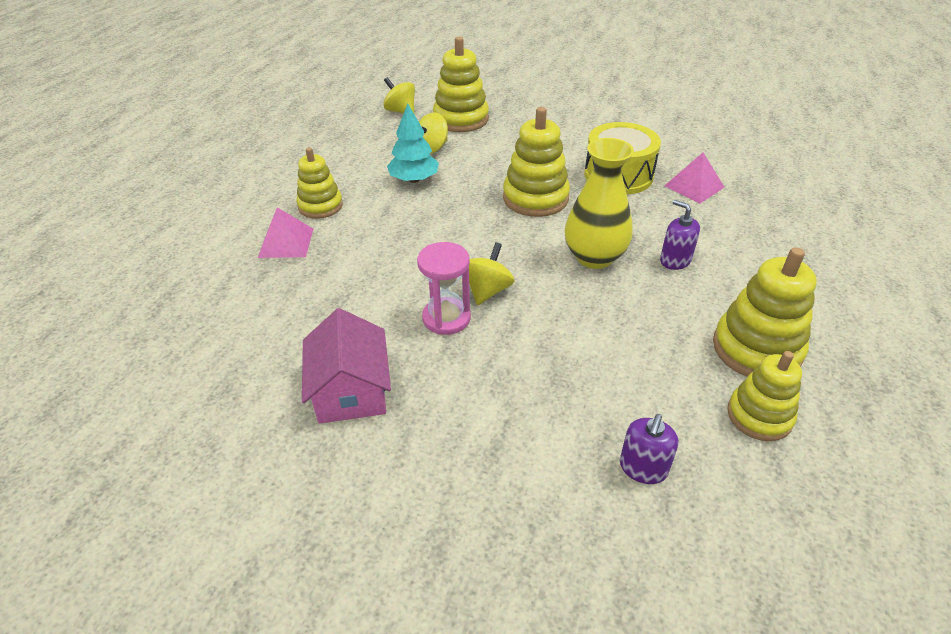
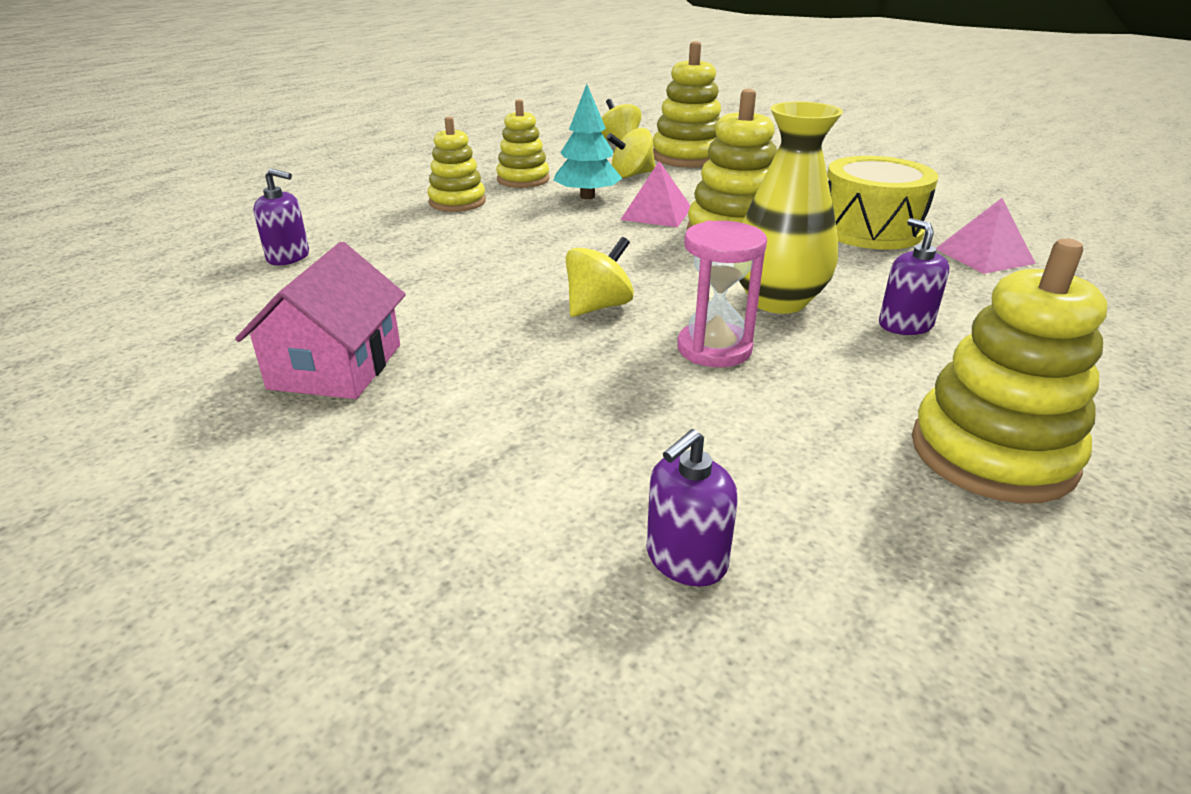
camera: 20 degrees right, 10 degrees down
pink pyramid [258,207,314,258] -> pink pyramid moved to [621,161,690,227]
pink hourglass [417,242,471,335] -> pink hourglass moved to [677,221,767,367]
yellow stacking toy [727,351,802,441] -> yellow stacking toy moved to [496,99,549,188]
none -> purple soap dispenser [253,168,309,265]

